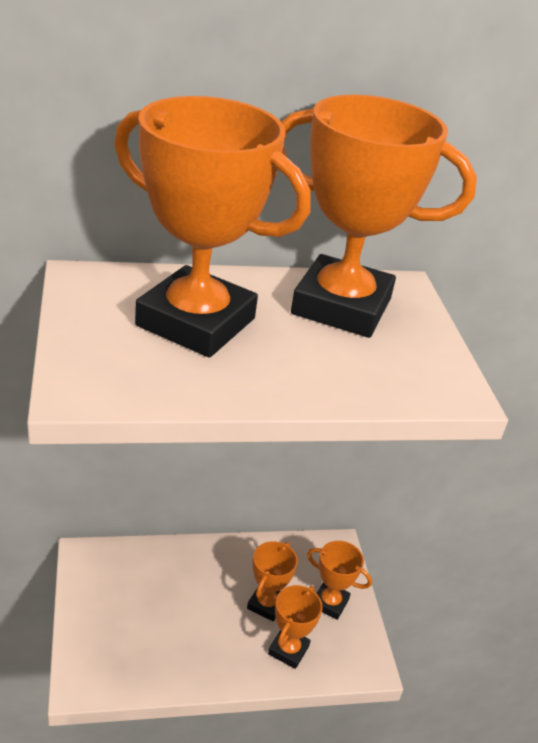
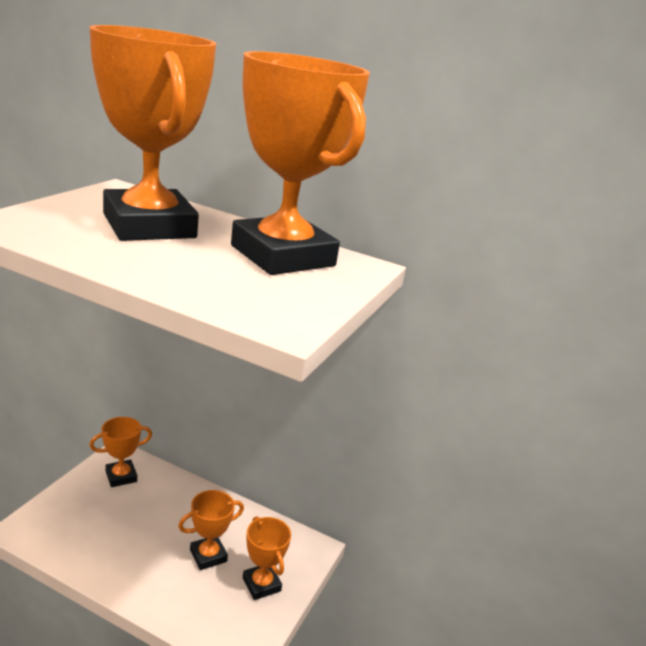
camera: 35 degrees right, 10 degrees down
orange trophy [268,585,323,669] -> orange trophy moved to [89,417,152,487]

